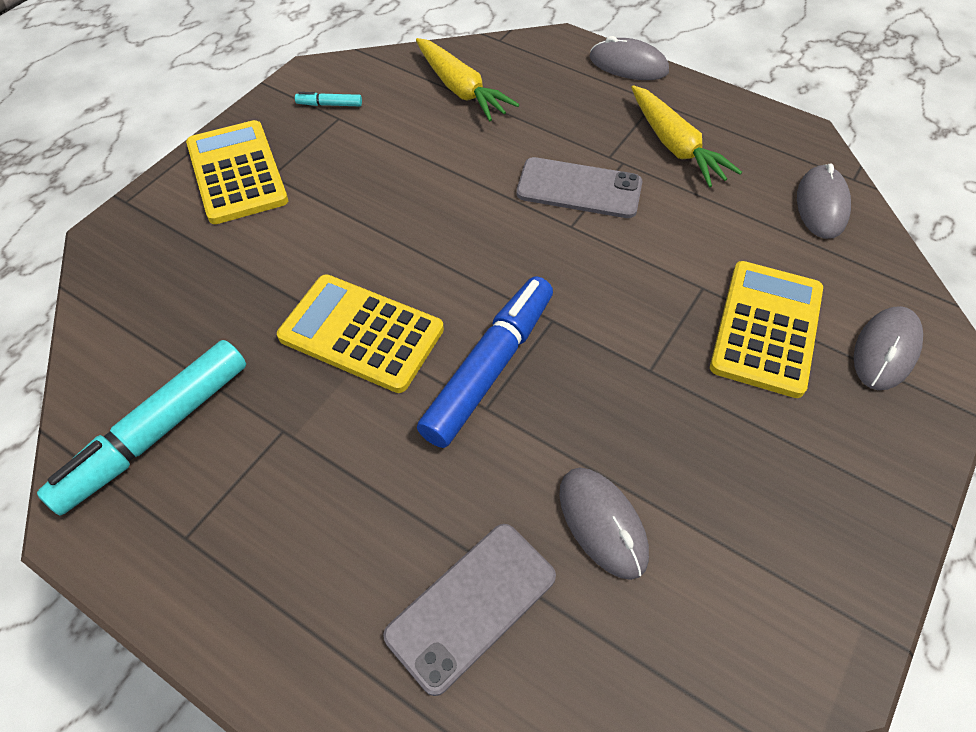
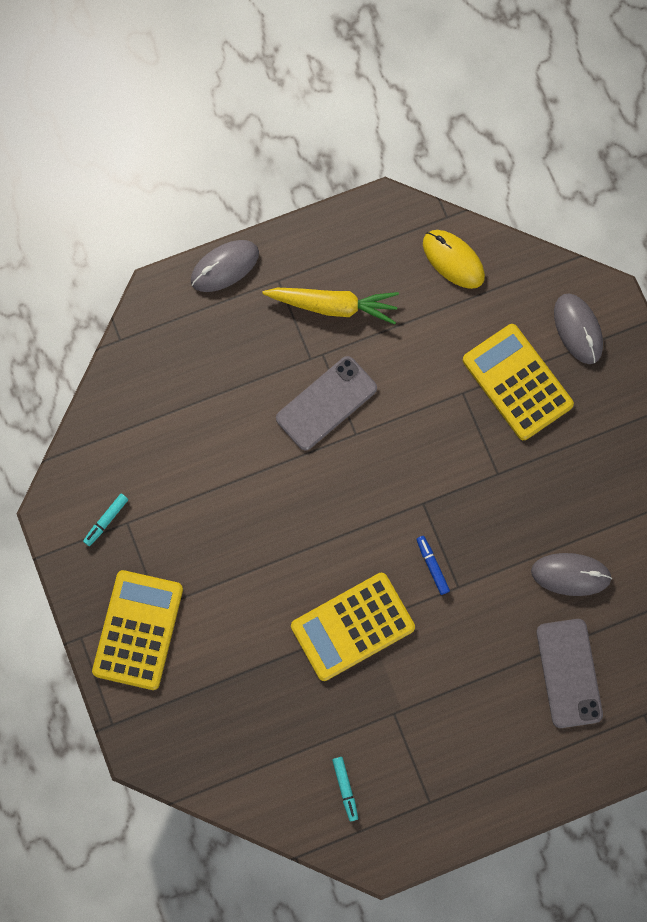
camera: 55 degrees left, 20 degrees up
turquoise marker [37,340,246,516] -> turquoise marker [332,757,358,822], size x0.41
yellow calculator [186,120,288,224] -> yellow calculator turned 90 degrees clockwise [92,570,183,690]
yellow carrot [416,38,519,121] -> none
blue marker [417,276,553,448] -> blue marker [416,536,450,595], size x0.41
grey mouse [797,164,851,239] -> yellow mouse [423,230,485,289]

